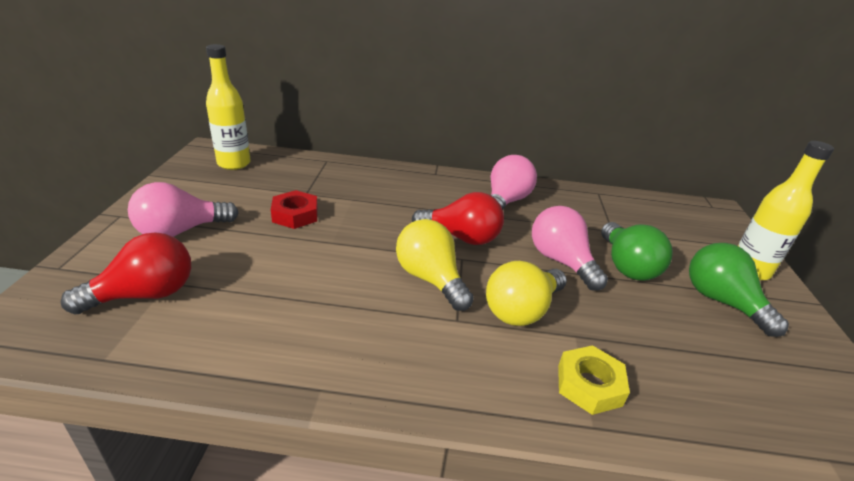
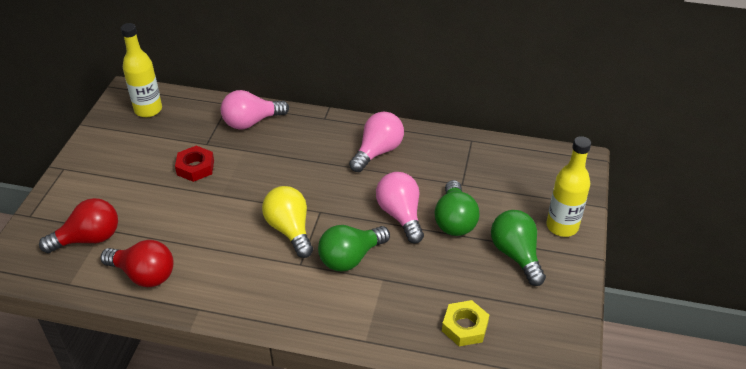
camera: 10 degrees right, 10 degrees up
pink light bulb [128,182,239,237] -> pink light bulb moved to [221,90,289,129]
red light bulb [412,192,504,245] -> red light bulb moved to [101,240,173,287]
yellow light bulb [486,261,567,326] -> green light bulb [318,225,390,271]
yellow nut [558,345,630,415] -> yellow nut moved to [442,300,489,346]

